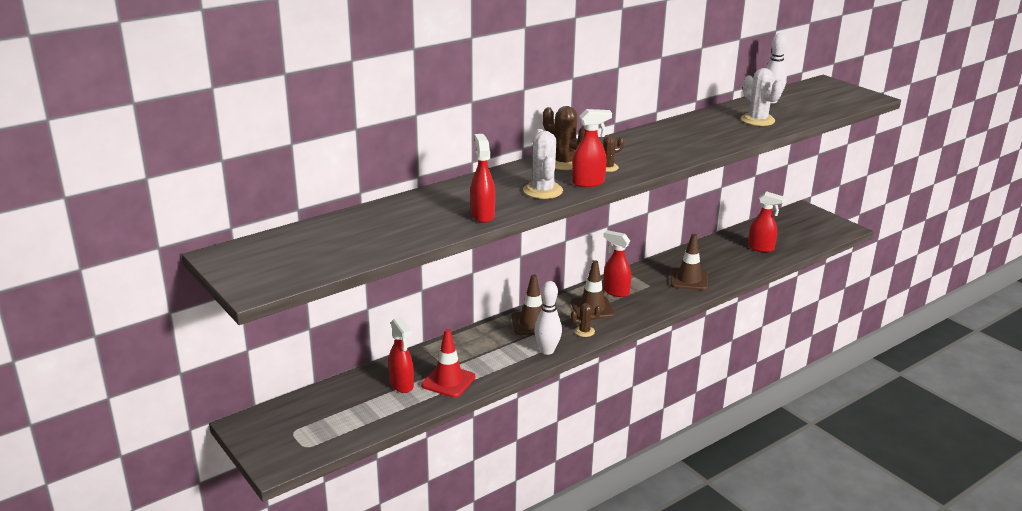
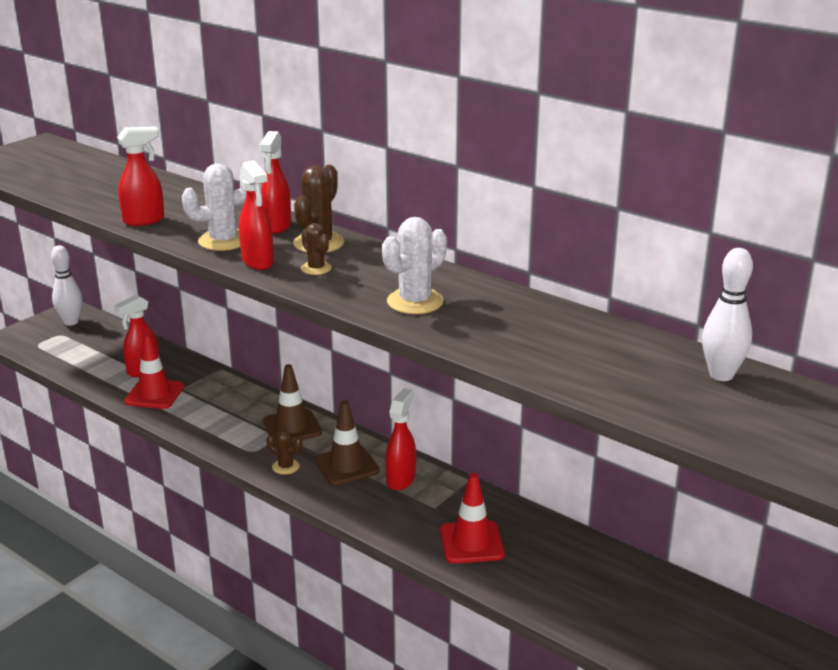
camera: 75 degrees right, 0 degrees up
white bowling pin [534,281,562,355] -> white bowling pin moved to [51,245,82,326]
brown cactus [571,303,601,337] -> brown cactus turned 45 degrees counterclockwise [266,429,302,475]
brown traffic cone [671,234,708,290] -> red traffic cone [440,473,505,564]
white cactus [741,68,783,126] -> white cactus moved to [382,217,447,314]
red spray bottle [748,191,785,252] -> red spray bottle moved to [259,131,291,234]

